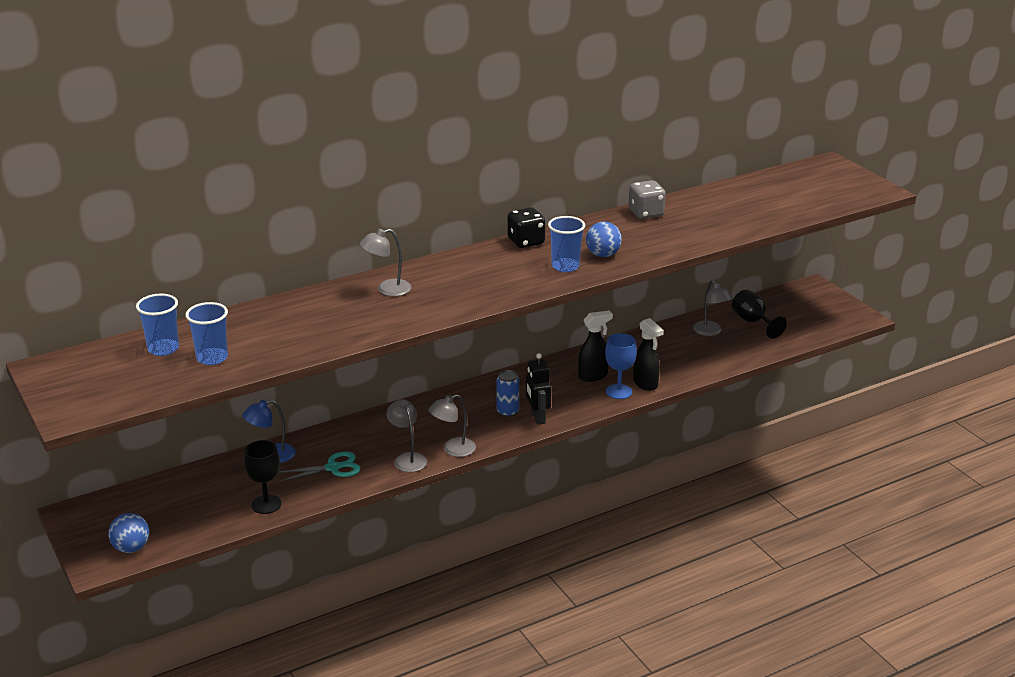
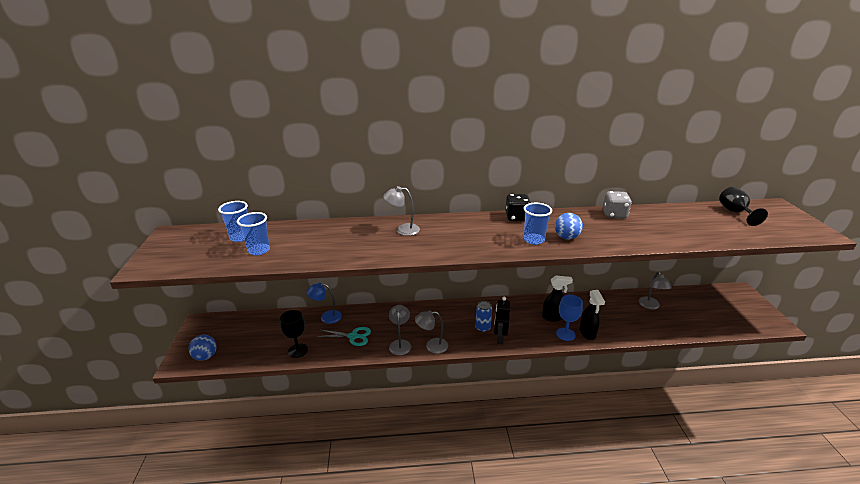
camera: 25 degrees right, 0 degrees up
black goblet [732,290,787,339] -> black goblet moved to [719,187,768,226]

